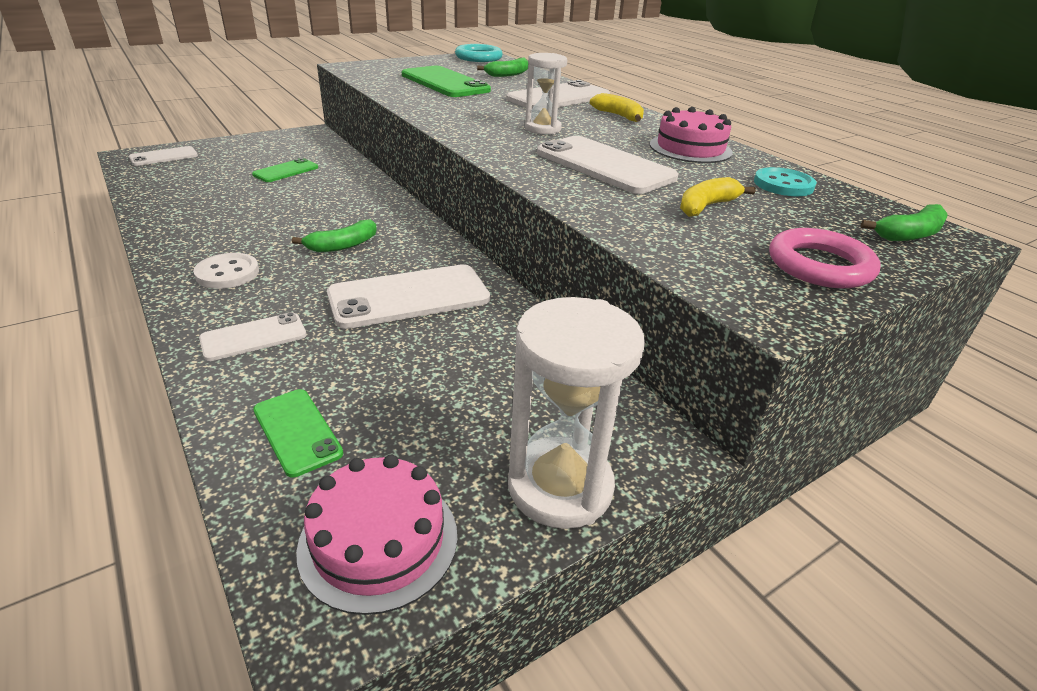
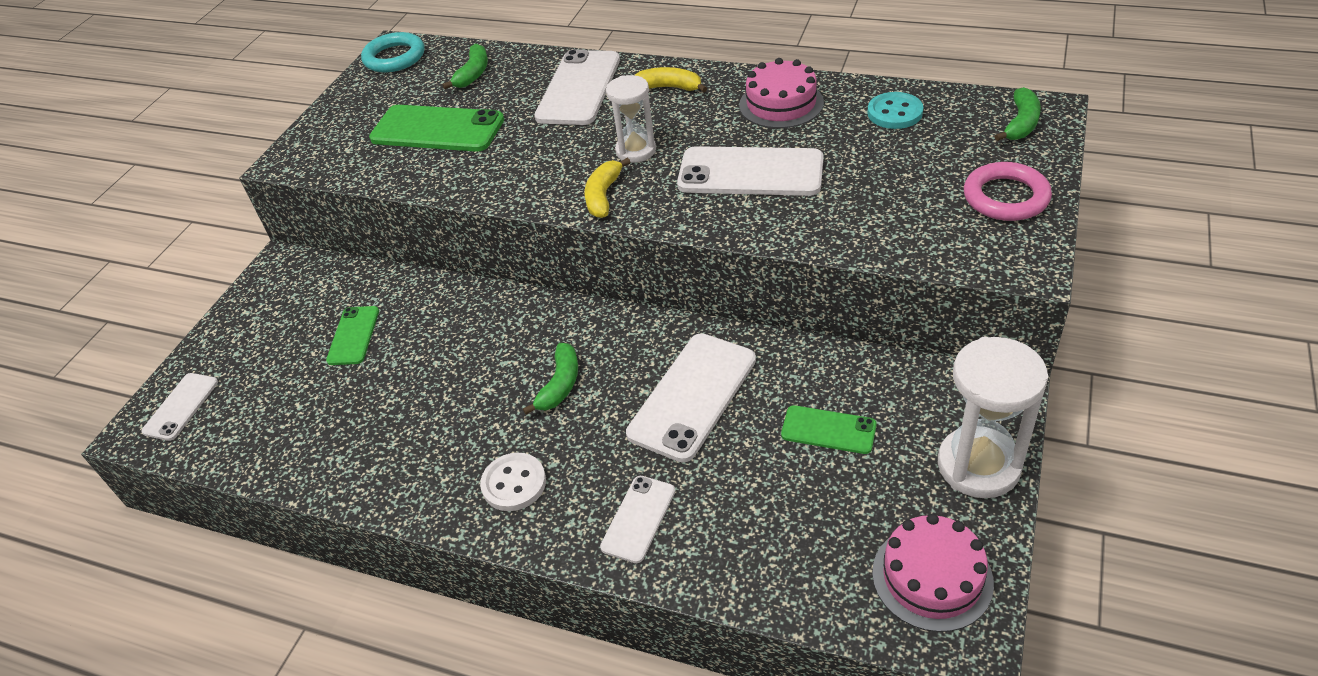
camera: 30 degrees left, 10 degrees up
green phone [253,389,343,477] -> green phone moved to [781,405,877,454]
yellow banana [680,177,756,217] -> yellow banana moved to [585,158,631,218]

